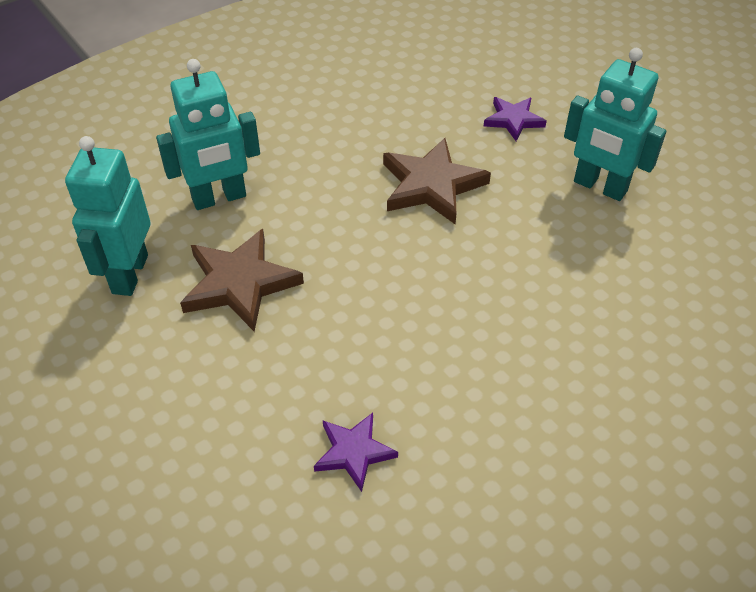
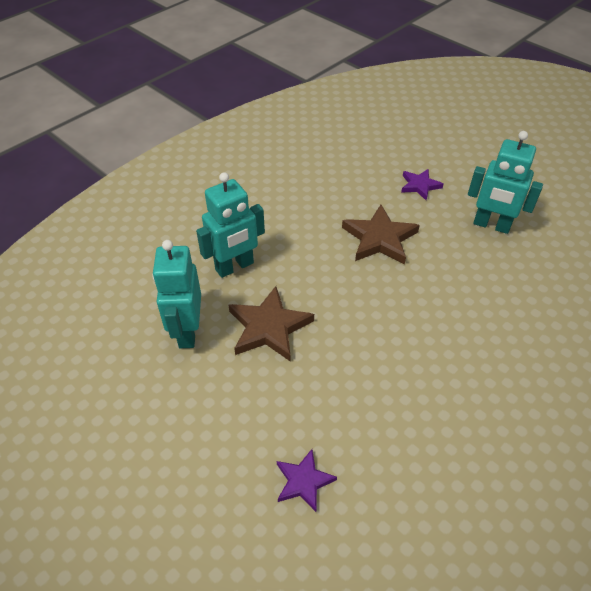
camera: 10 degrees left, 0 degrees up
purple star [314,413,398,492] -> purple star moved to [277,449,337,512]

